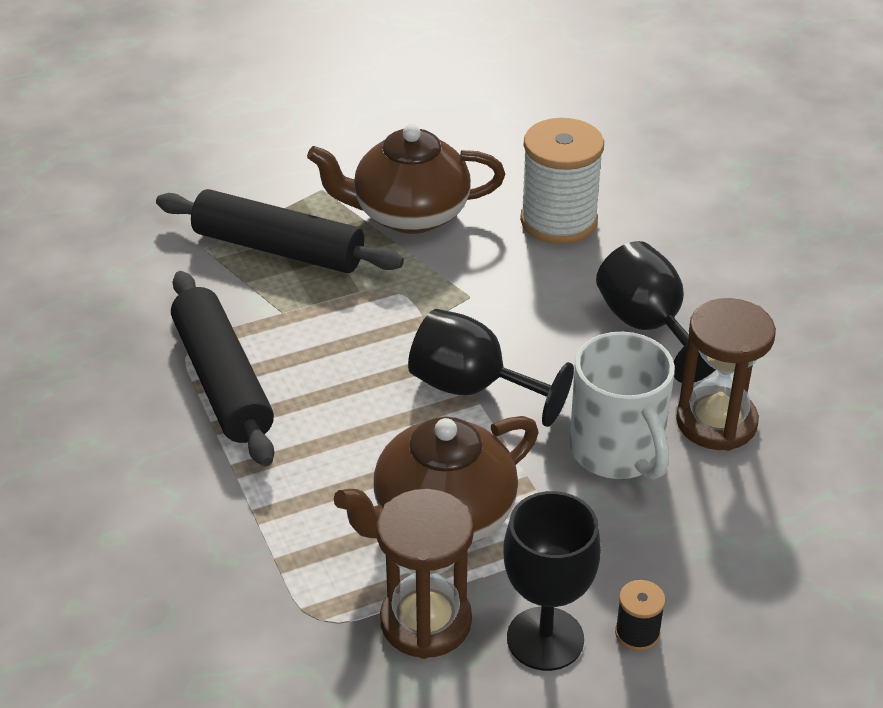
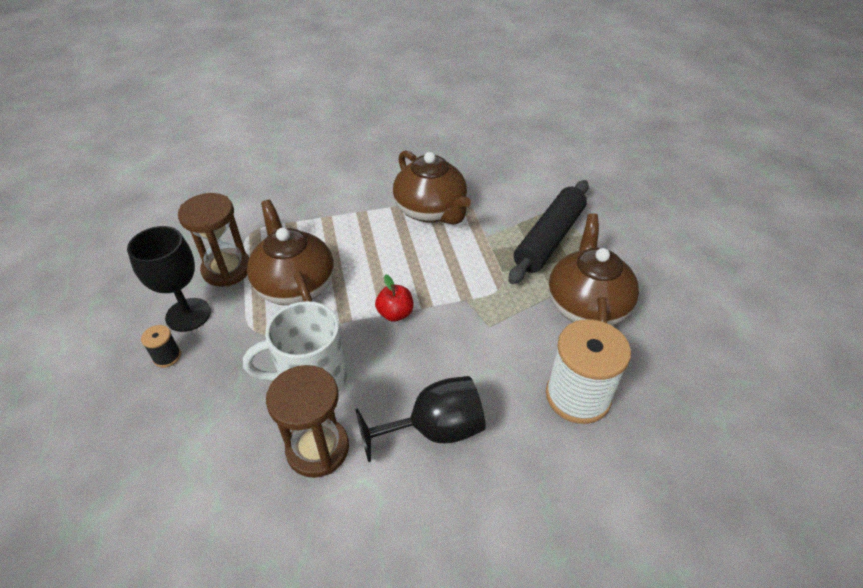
camera: 100 degrees right, 5 degrees up
black rolling pin [171,271,274,466] -> brown teapot [393,151,471,225]
black goblet [408,309,574,427] -> red apple [375,274,413,322]

